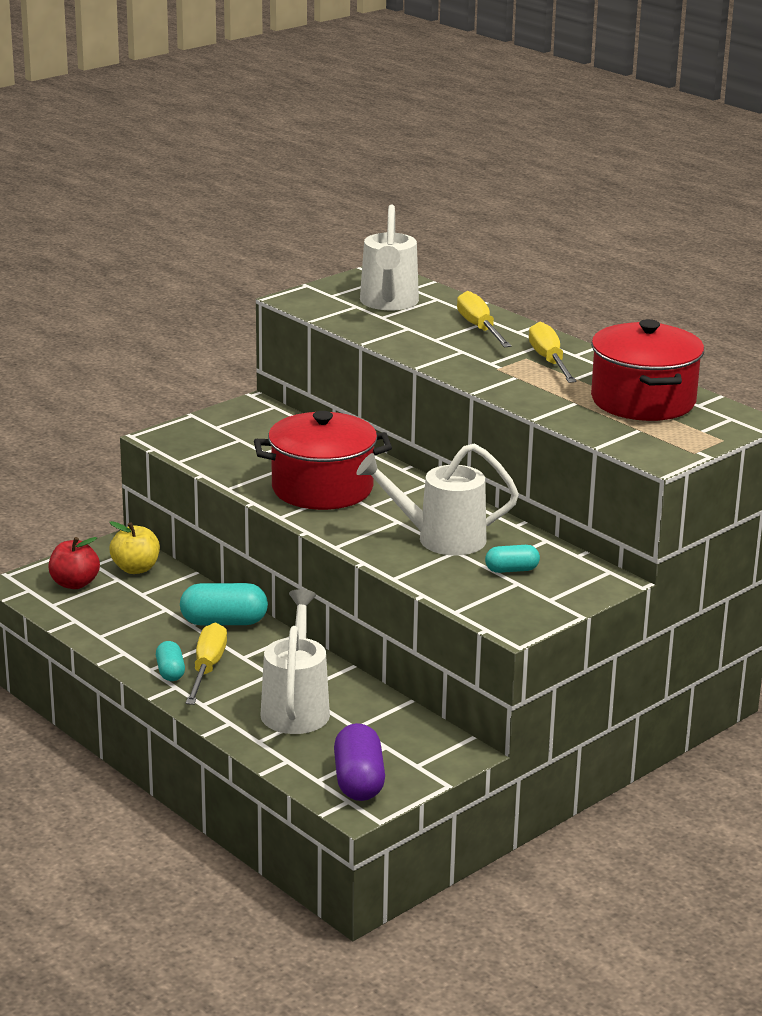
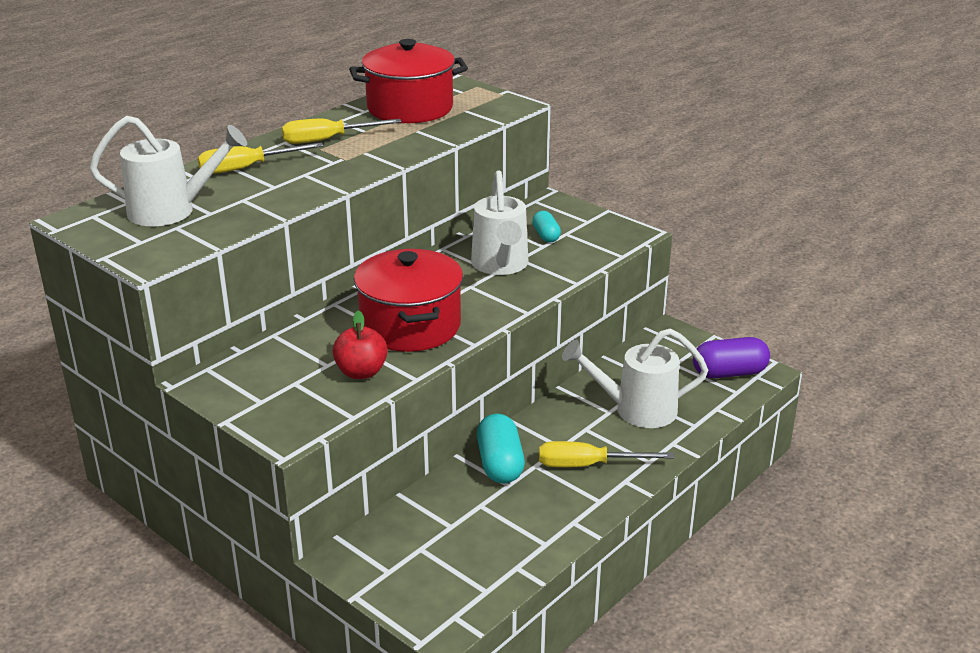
camera: 95 degrees left, 5 degrees up
red apple [49,537,100,589] -> red apple moved to [333,310,388,379]
yellow apple [109,521,160,574] -> none
turquoise capsule [156,641,185,681] -> none

